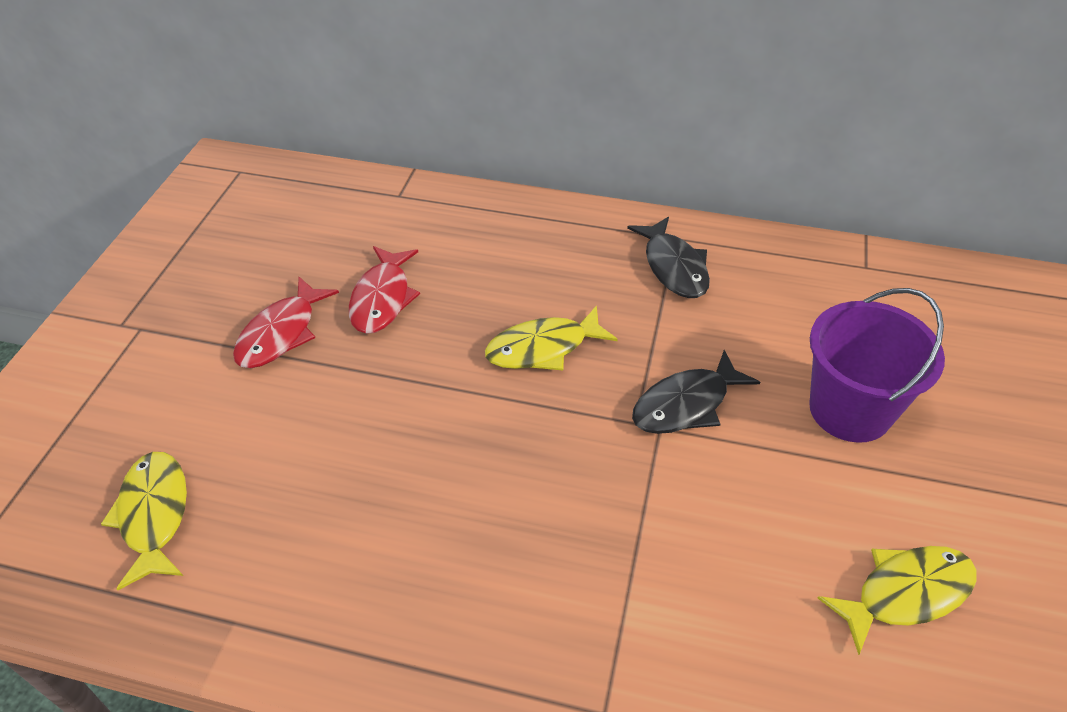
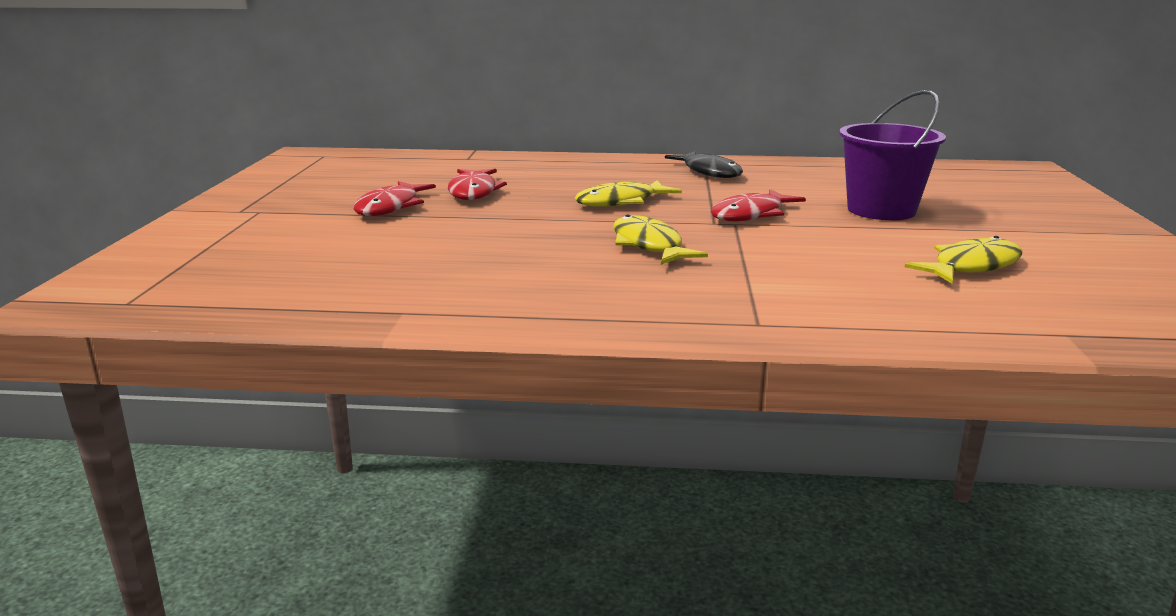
camera: 10 degrees left, 25 degrees down
yellow fish [101,452,187,590] -> yellow fish moved to [613,214,708,265]
black fish [632,350,760,434] -> red fish [711,189,806,221]

